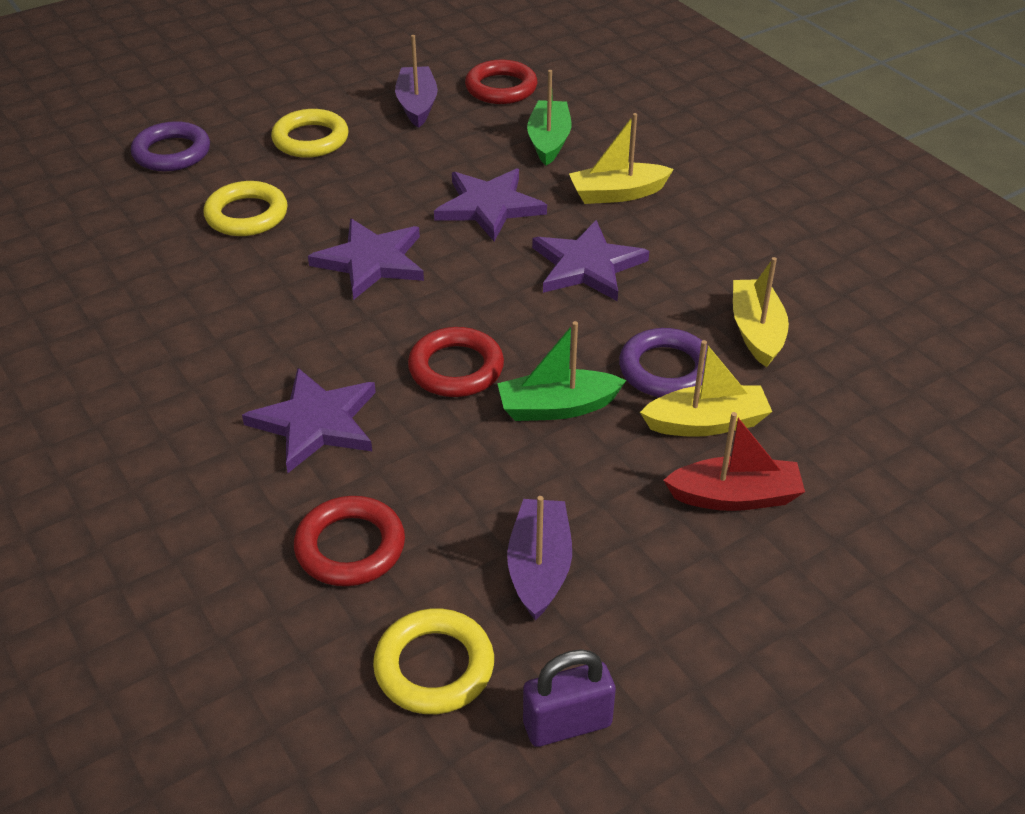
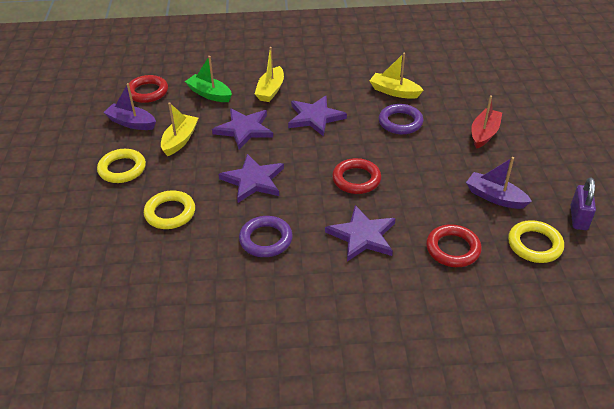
camera: 60 degrees left, 0 degrees up
purple ring [131,121,210,172] -> purple ring moved to [239,216,292,257]
green boat [497,321,626,421] -> none
yellow boat [640,340,772,437] -> yellow boat moved to [161,102,198,156]

